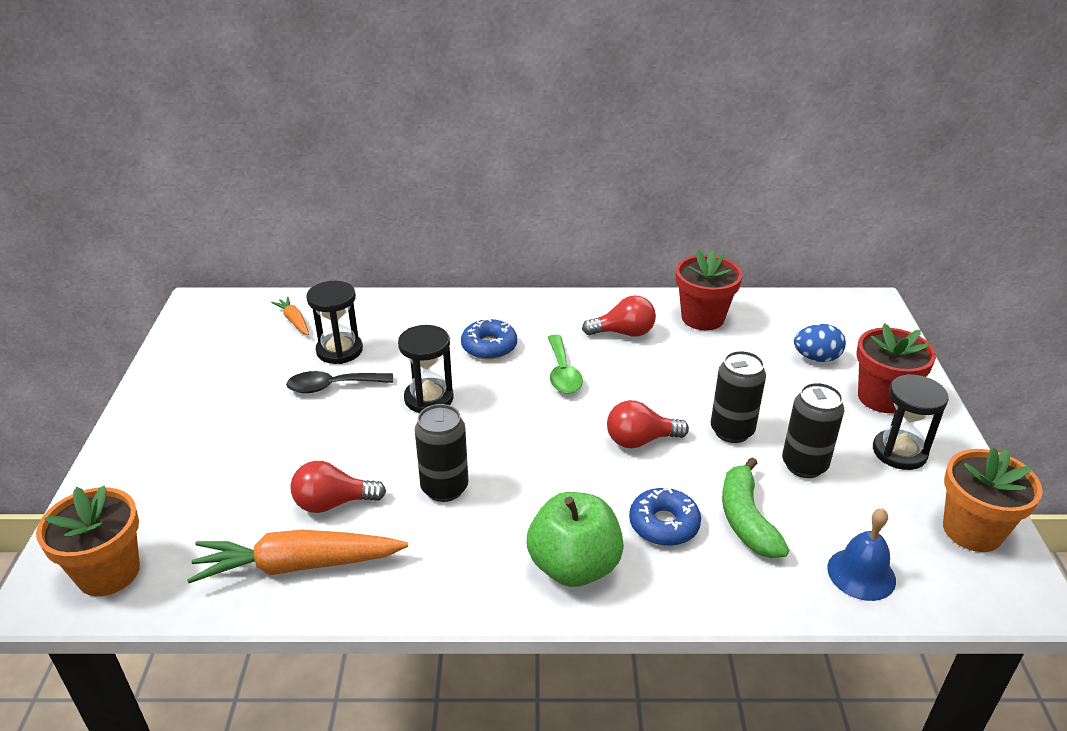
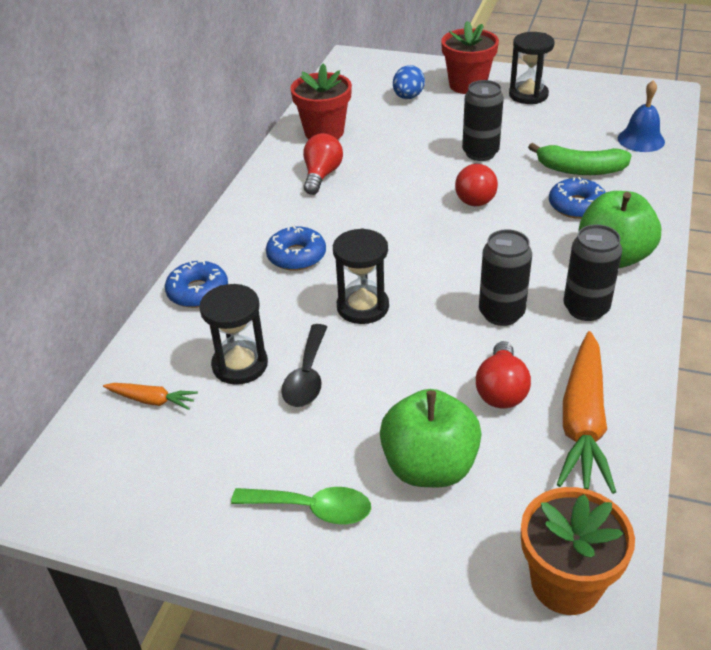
camera: 70 degrees left, 5 degrees up
orange carrot [271,297,309,335] -> orange carrot turned 150 degrees counterclockwise [103,383,198,410]
green spoon [548,334,583,394] -> green spoon moved to [231,487,371,524]
black can [782,383,844,478] -> black can moved to [563,225,622,321]
orange flower pot [943,447,1043,552] -> none
none -> blue donut [165,260,228,308]
none -> green apple [380,389,482,487]

